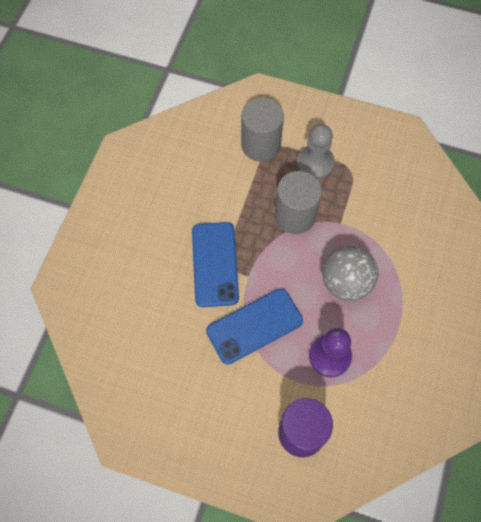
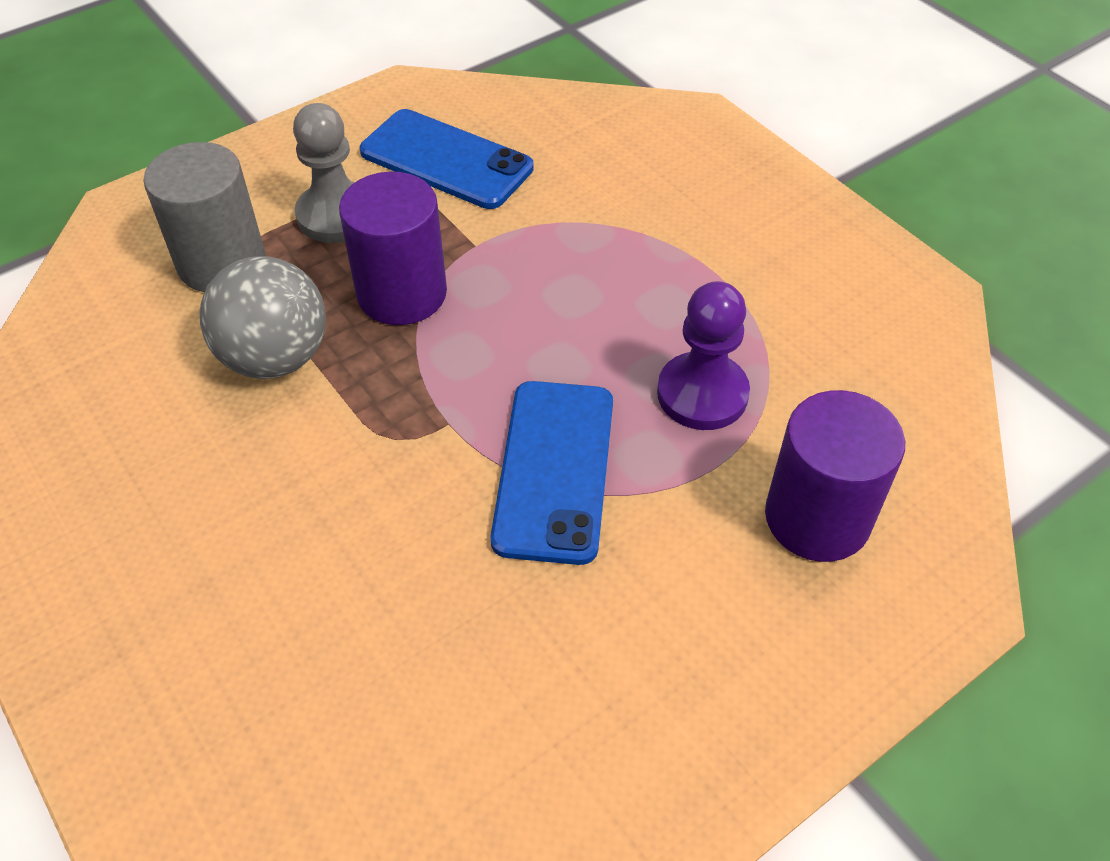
camera: 55 degrees left, 15 degrees down
blue phone [192,222,239,307] -> blue phone moved to [360,109,534,209]
grey cylinder [275,171,322,234] -> purple cylinder [339,172,447,325]
grey ball [322,246,379,301] -> grey ball moved to [199,256,326,379]

